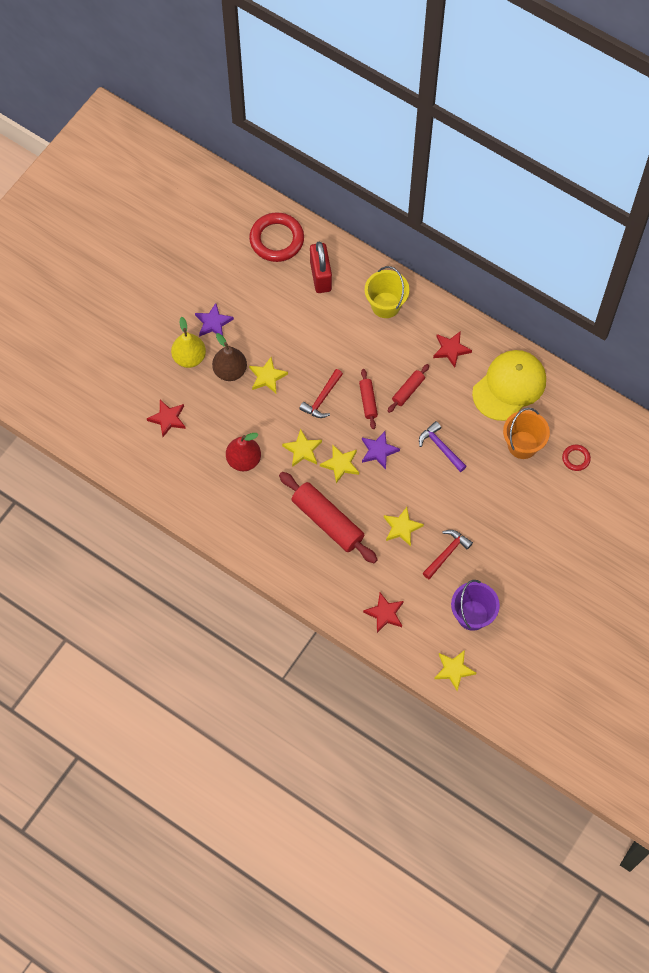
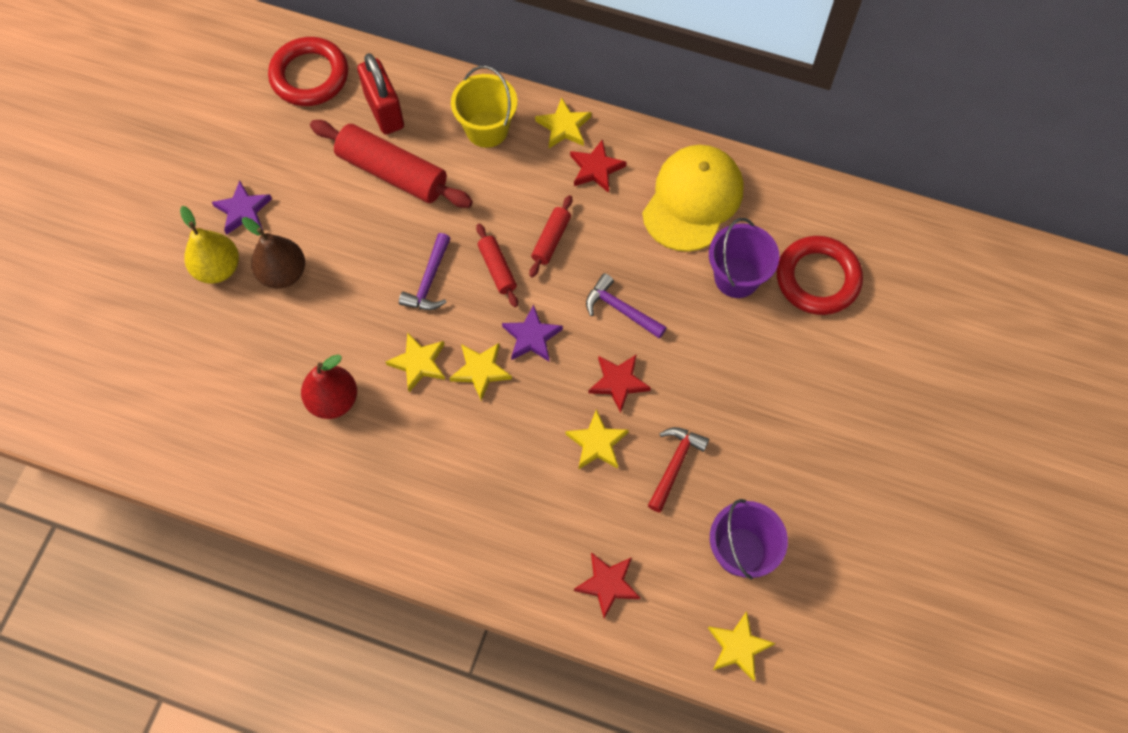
camera: 15 degrees left, 0 degrees up
red star [147,400,186,437] -> red star moved to [588,354,651,413]
yellow star [249,357,288,393] -> yellow star moved to [535,97,591,148]
red rolling pin [279,472,378,563] -> red rolling pin moved to [310,120,473,208]
red hammer [299,369,343,418] -> purple hammer [399,233,451,310]
orange bucket [503,408,550,459] -> purple bucket [709,218,779,298]
red ring [562,445,591,471] -> red ring [777,236,863,315], size x2.04

